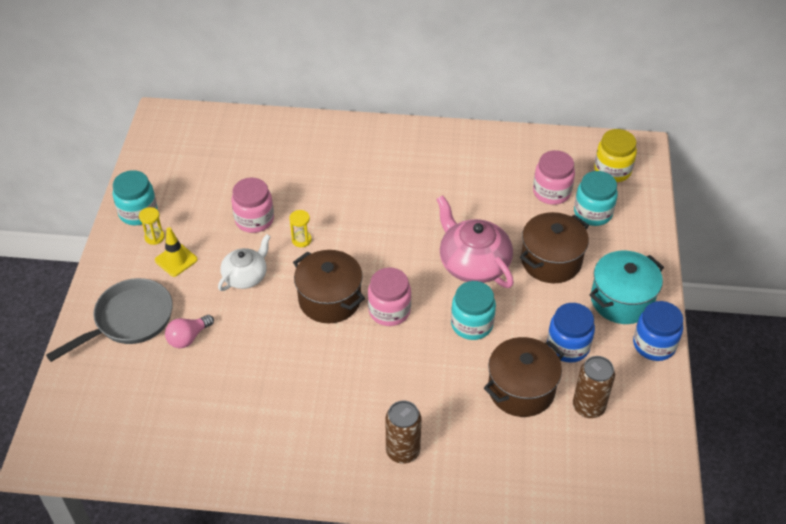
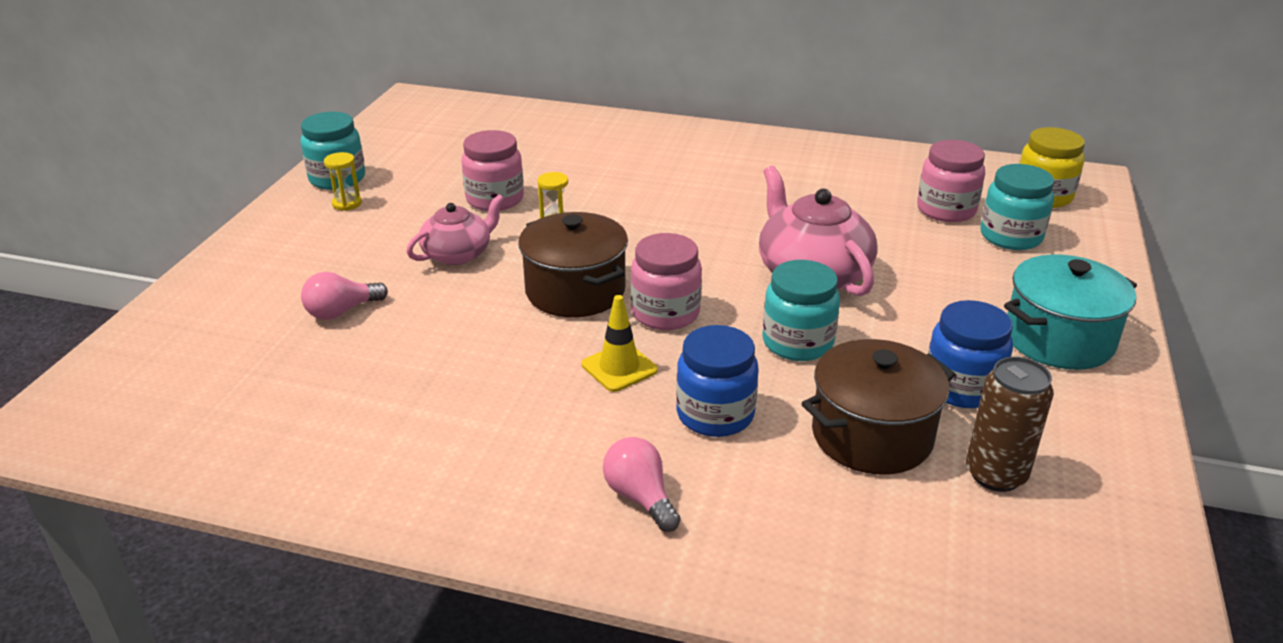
camera: 10 degrees right, 15 degrees down
grey pan [46,278,173,362] -> none
yellow traffic cone [155,227,198,277] -> yellow traffic cone moved to [582,295,658,392]
white teapot [218,234,271,291] -> pink teapot [407,194,504,265]
brown can [386,401,421,464] -> pink light bulb [603,437,680,532]
brown pot [520,212,589,283] -> none
blue jar [633,301,683,361] -> blue jar moved to [676,325,759,437]

